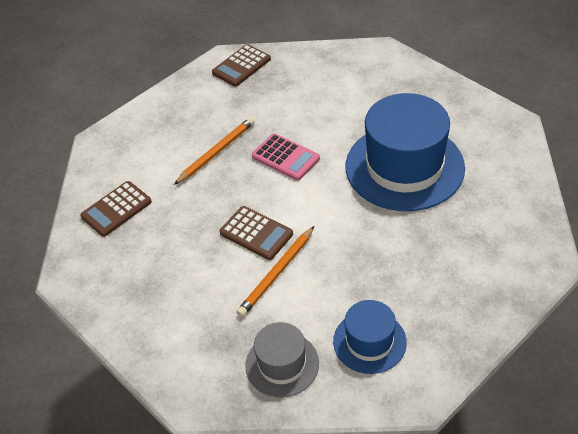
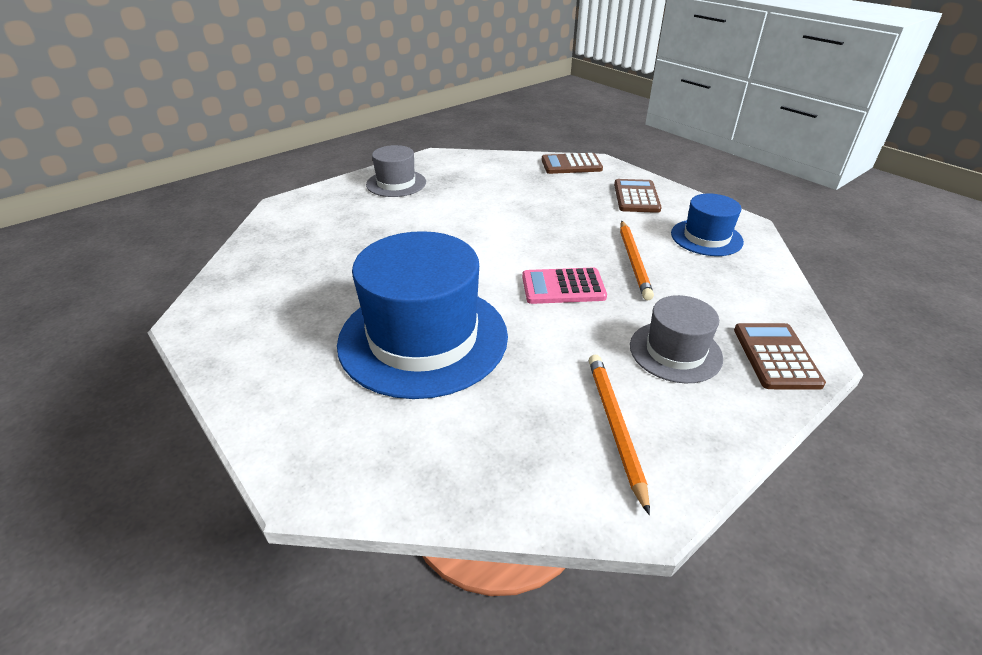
camera: 135 degrees right, 10 degrees down
brown calculator [220,206,293,260] -> brown calculator moved to [542,153,603,174]
orange pencil [237,226,314,317] -> orange pencil moved to [589,355,650,515]
blue hat [333,300,407,374] -> blue hat moved to [671,193,744,256]
none -> grey hat [630,295,723,383]

